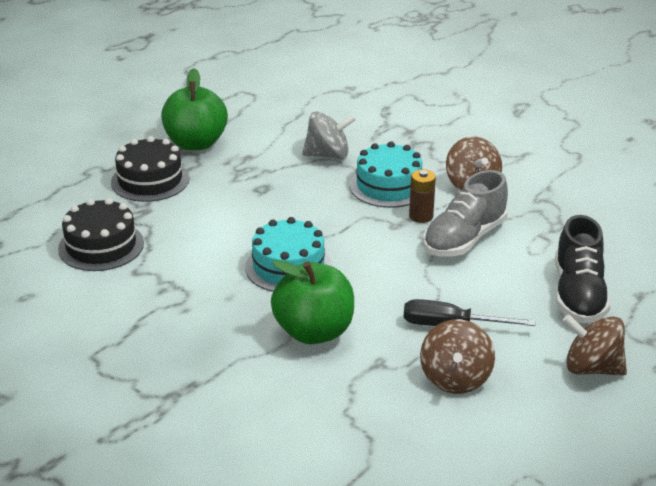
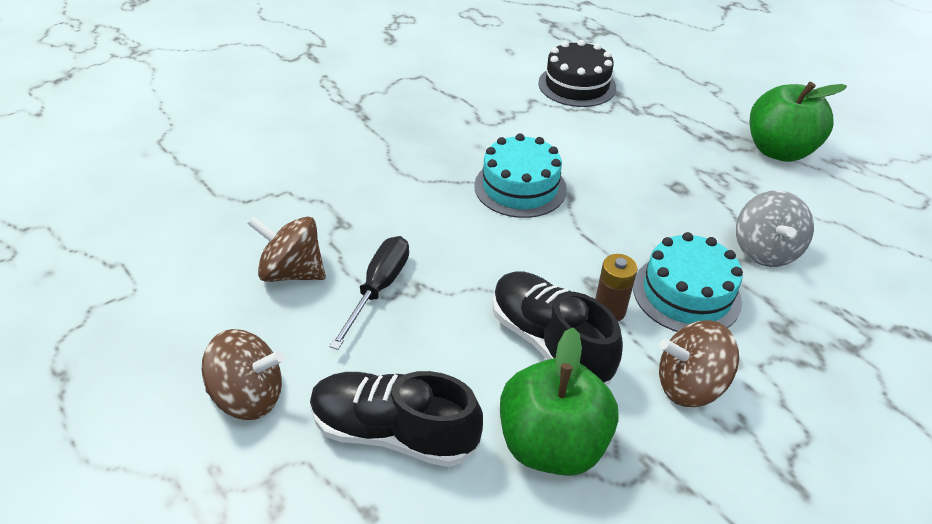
camera: 100 degrees right, 10 degrees up
black cake [111,136,189,202] -> none
green apple [271,260,354,344] -> green apple moved to [500,328,619,476]
grey shoe [423,170,508,257] -> black shoe [492,271,623,385]
brown spinning top [563,314,627,376] -> brown spinning top turned 60 degrees clockwise [202,329,284,420]

